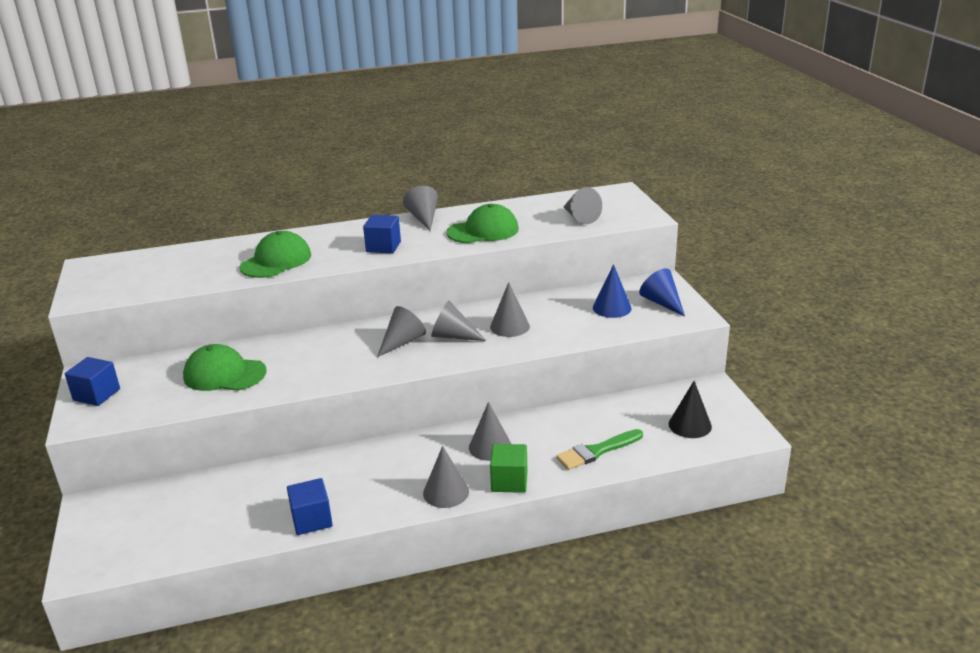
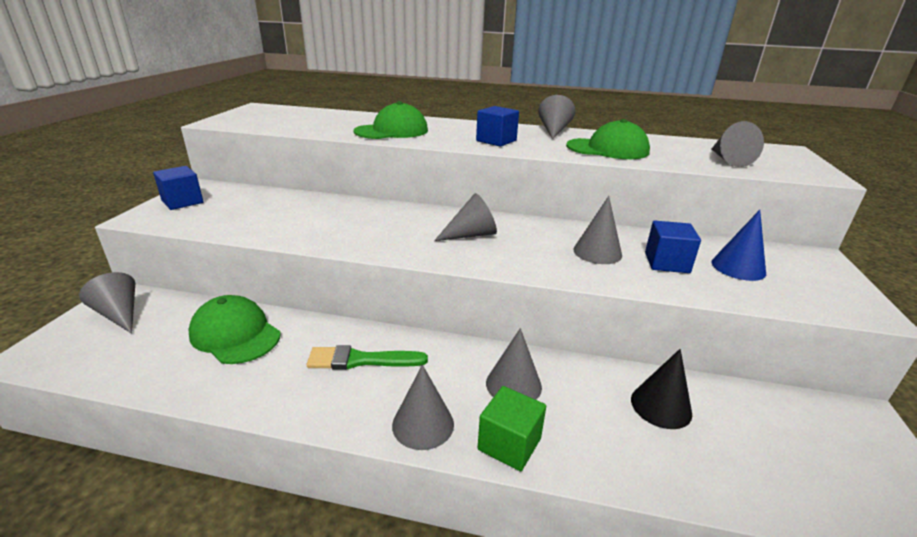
camera: 25 degrees right, 0 degrees up
green cap [183,344,266,391] -> green cap moved to [189,295,281,364]
blue cube [287,478,333,535] -> blue cube moved to [645,221,701,273]
grey cone [431,301,486,341] -> grey cone moved to [79,272,135,334]
green brush [556,429,643,470] -> green brush moved to [307,345,428,370]
blue cone [639,268,685,317] -> none
black cone [669,381,712,438] -> black cone moved to [631,349,692,429]

